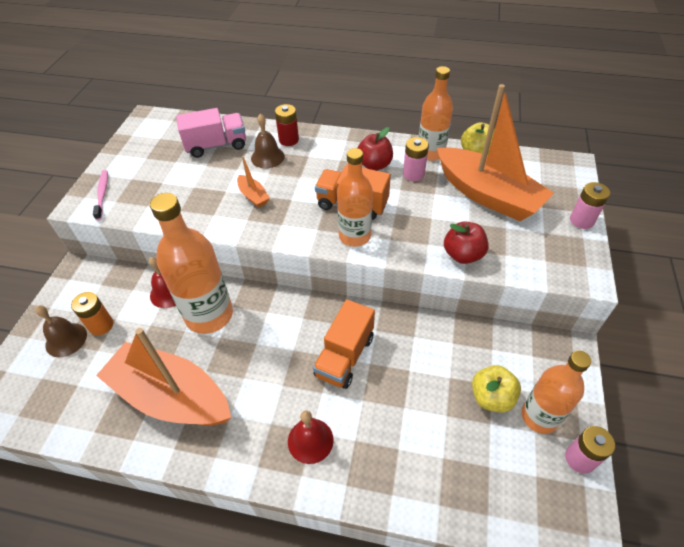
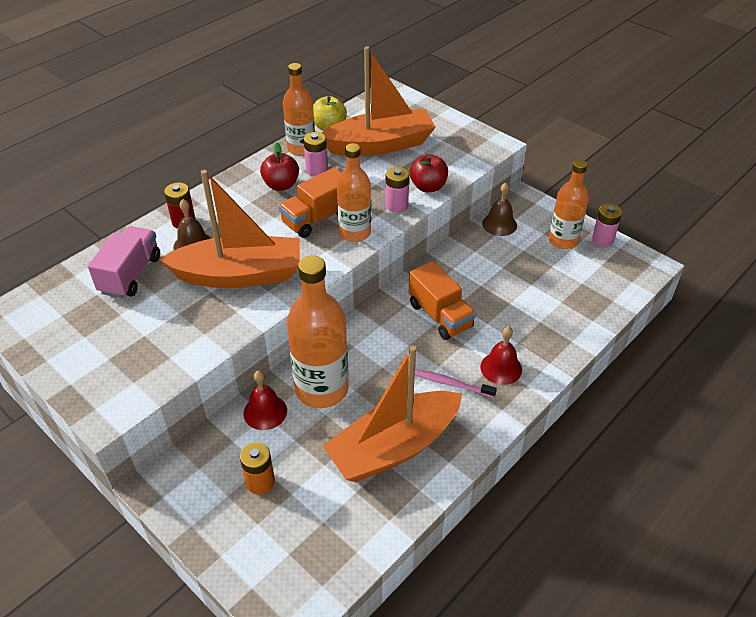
camera: 60 degrees left, 5 degrees down
brown bell [35,305,87,357] -> brown bell moved to [482,183,517,236]
pink toothbrush [93,170,108,220] -> pink toothbrush moved to [415,369,497,398]
orange boat [237,156,270,208] -> orange boat [159,170,300,288], size x2.47
yellow apple [472,365,521,413] -> none
pink battery [570,182,610,229] -> pink battery moved to [385,167,409,213]

